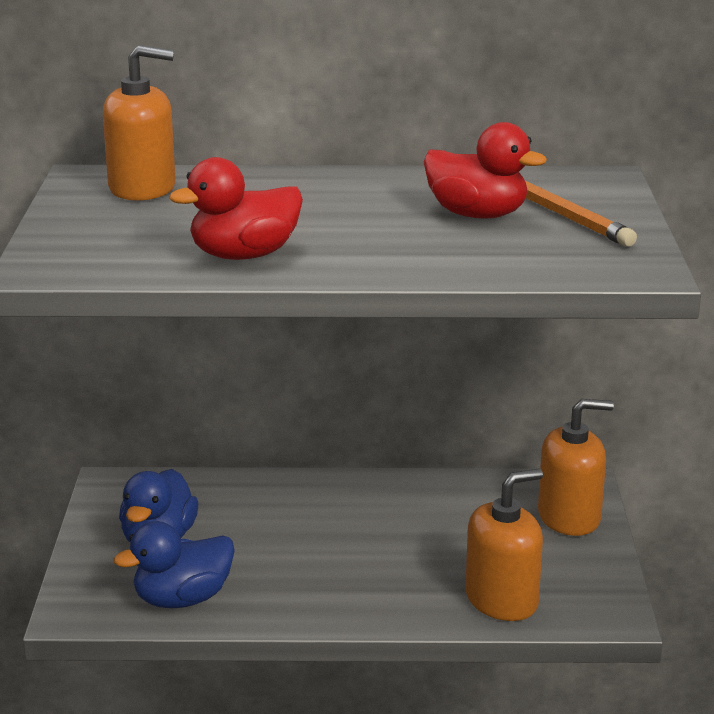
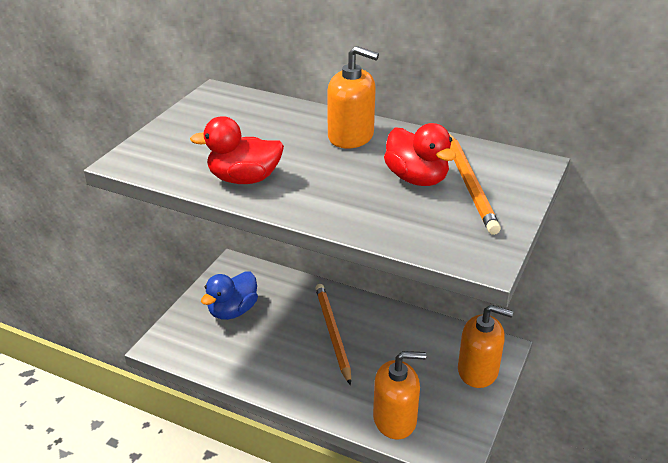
camera: 25 degrees right, 10 degrees up
orange soap dispenser [103,45,176,201] -> orange soap dispenser moved to [327,46,379,148]
blue duck [114,521,235,608] -> none
none -> orange pencil [315,284,351,385]

